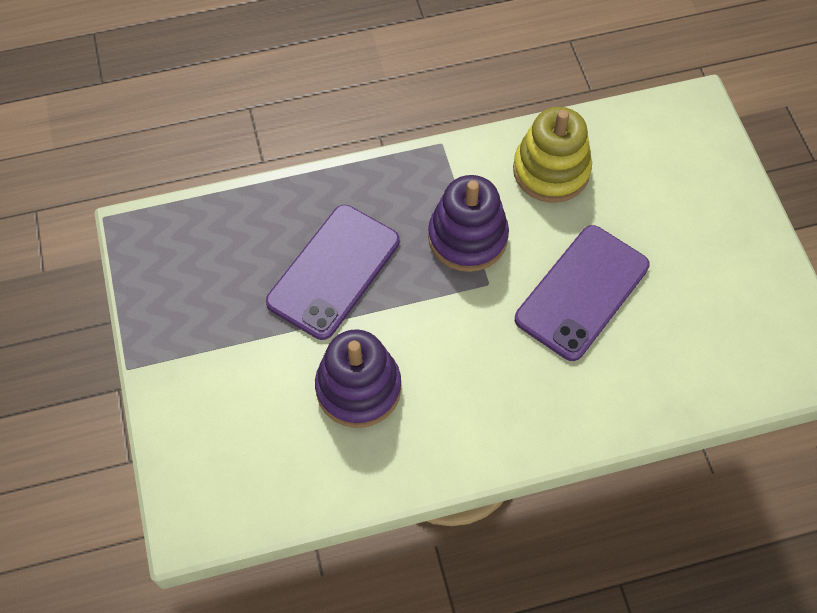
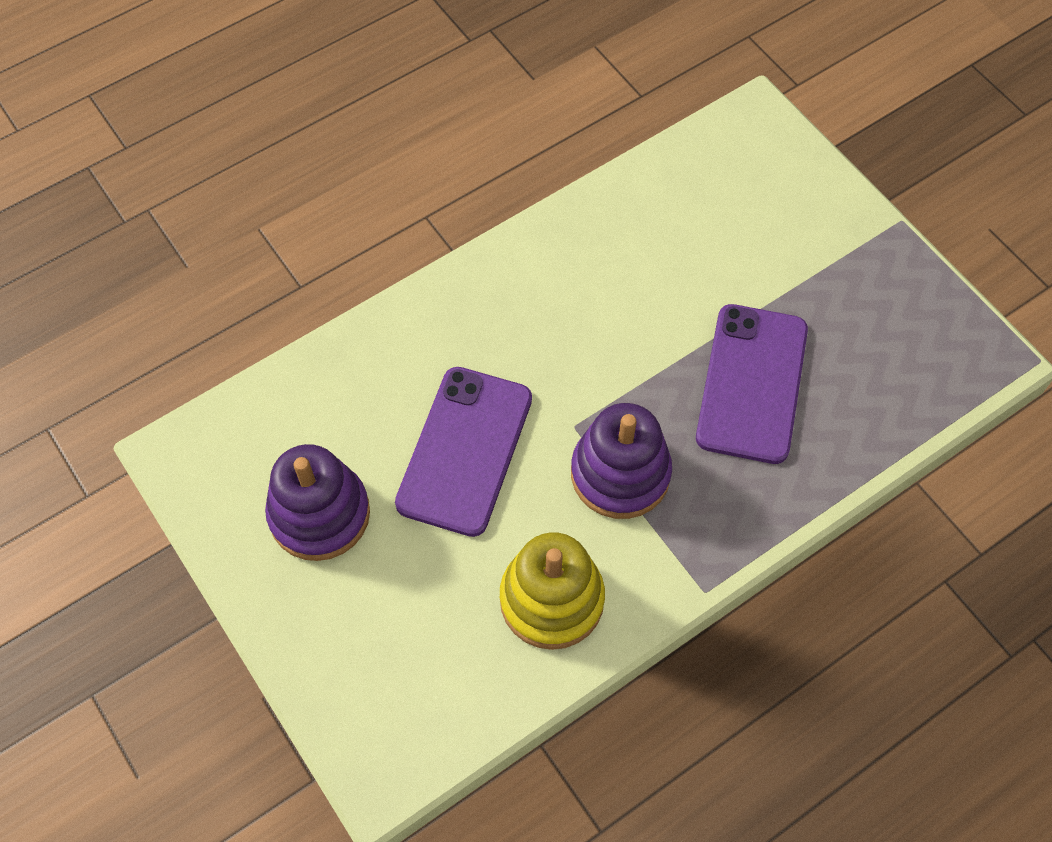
camera: 160 degrees right, 0 degrees up
purple stacking toy [315,330,401,428] -> purple stacking toy moved to [265,444,370,561]

